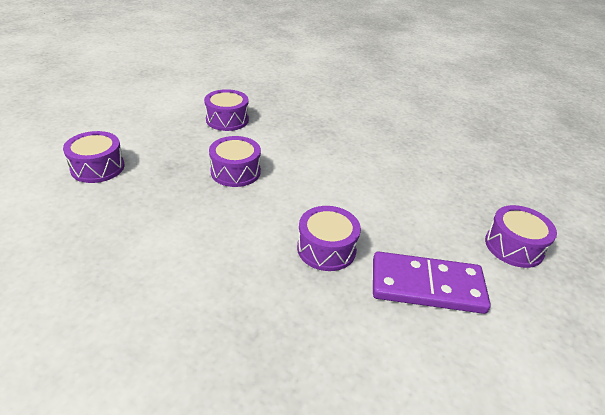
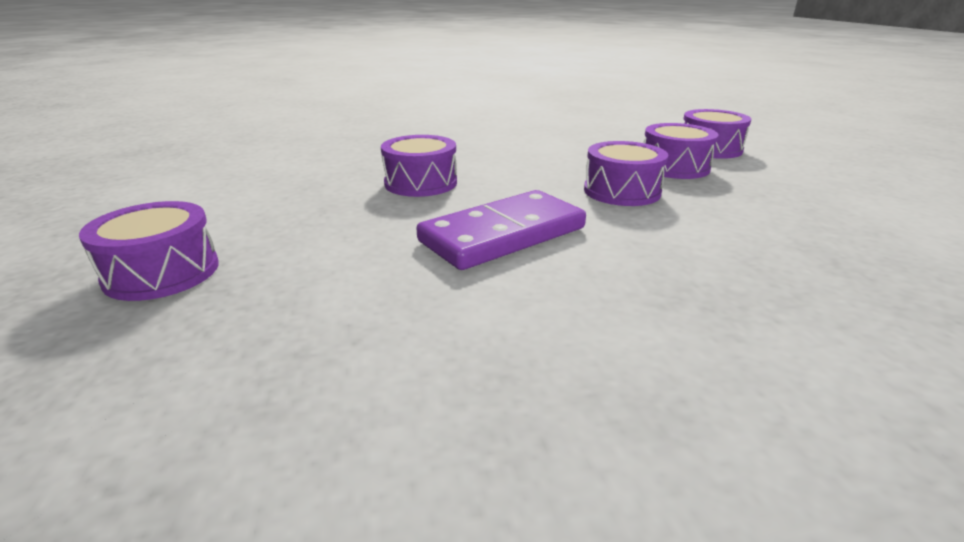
camera: 140 degrees right, 10 degrees down
purple drum [204,89,249,131] -> purple drum moved to [644,123,718,179]
purple domino [373,251,491,314] -> purple domino moved to [416,190,586,270]

